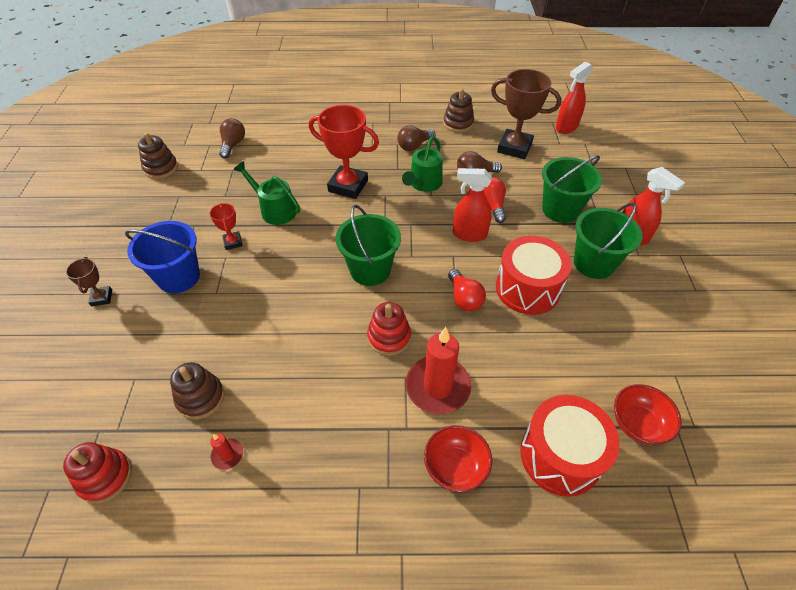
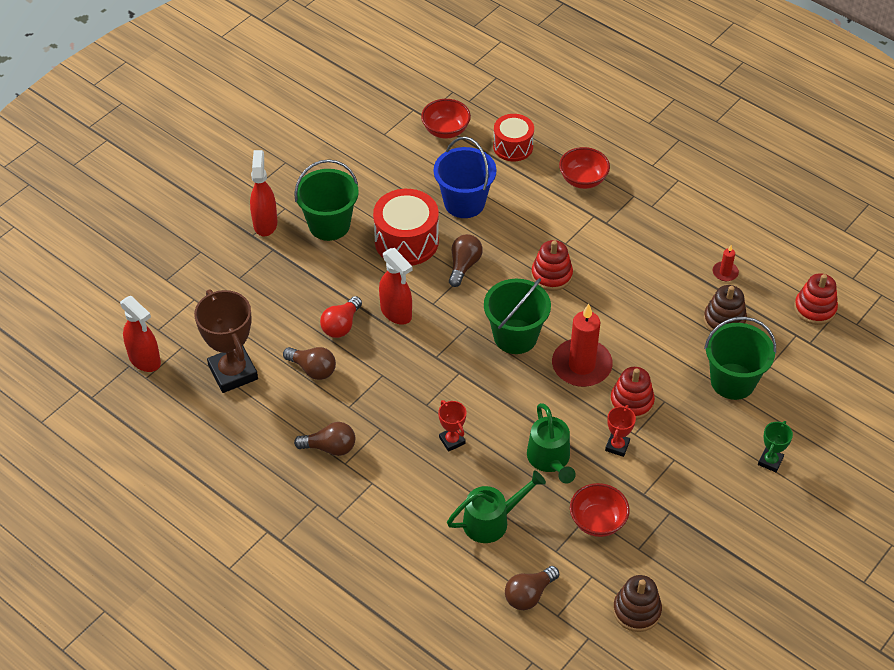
camera: 140 degrees left, 0 degrees up
brown trophy [66,257,112,307] -> green trophy [758,421,793,472]
blue bucket [125,221,200,293] -> blue bucket moved to [434,137,496,218]
red trophy [309,105,379,199] -> red trophy [438,400,466,452], size x0.49
green watering can [402,136,443,192] -> green watering can moved to [447,470,546,543]
red candle [406,327,471,414] -> red candle moved to [552,304,613,387]
brown stacking toy [443,88,474,133] -> none
red light bulb [448,269,486,311] -> brown light bulb [449,234,483,287]
red drum [520,395,620,497] -> red drum [493,114,534,161], size x0.65
green bucket [542,155,602,223] -> green bucket moved to [704,317,776,400]
red spray bottle [555,61,593,134] -> red spray bottle turned 45 degrees clockwise [120,296,161,372]
none -> red bowl [570,483,630,537]
none -> red stacking toy [610,367,655,420]

